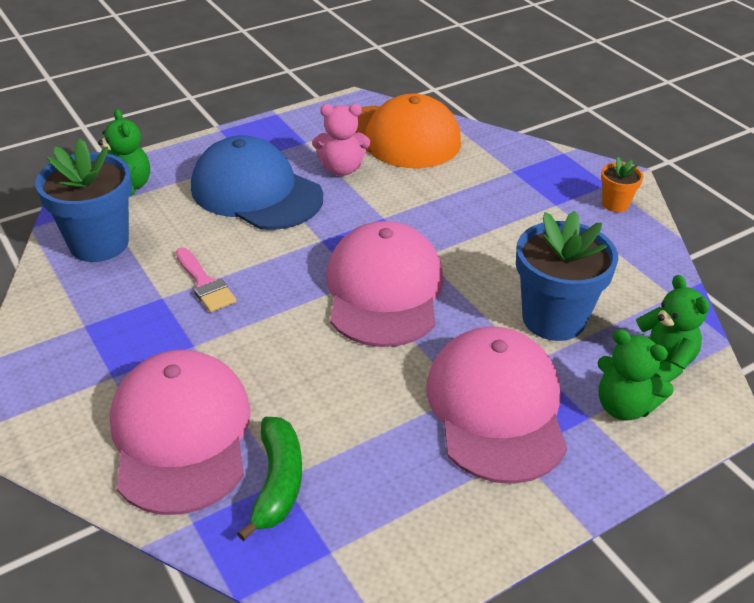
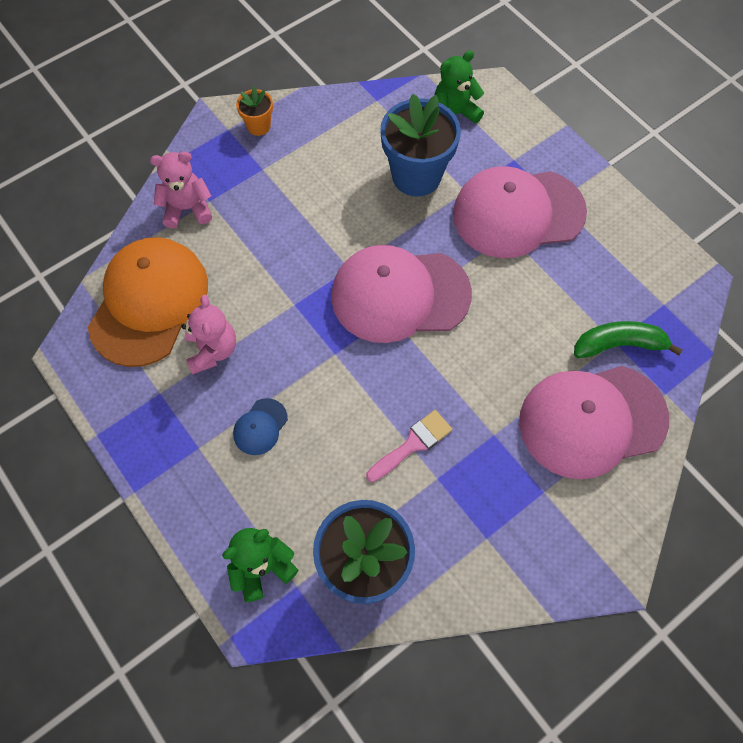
camera: 95 degrees left, 25 degrees up
blue cap [191,135,323,230] -> blue cap [233,398,288,455], size x0.41
green teddy bear [598,329,674,421] -> none
none -> pink teddy bear [150,151,212,228]

